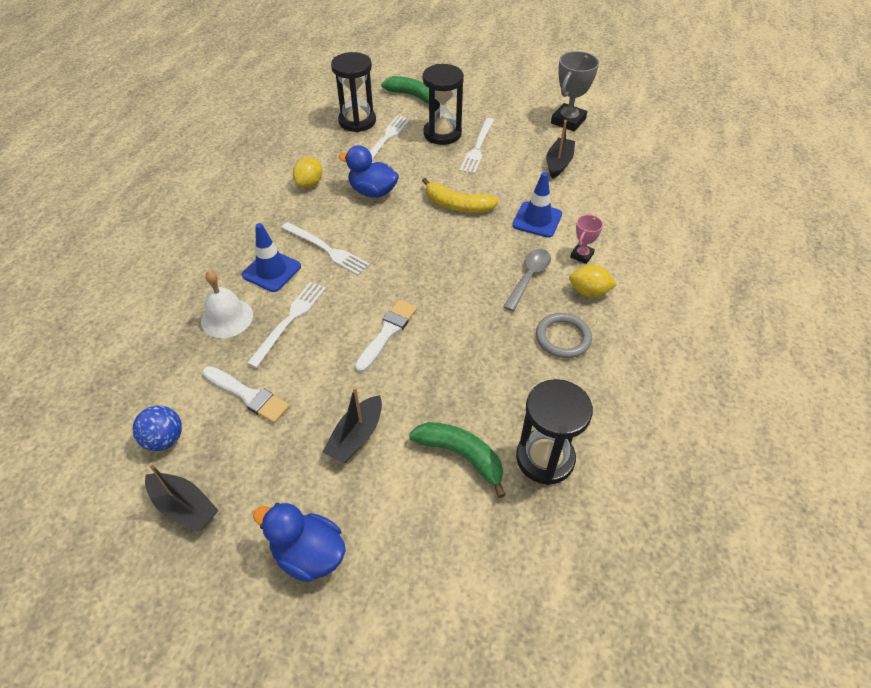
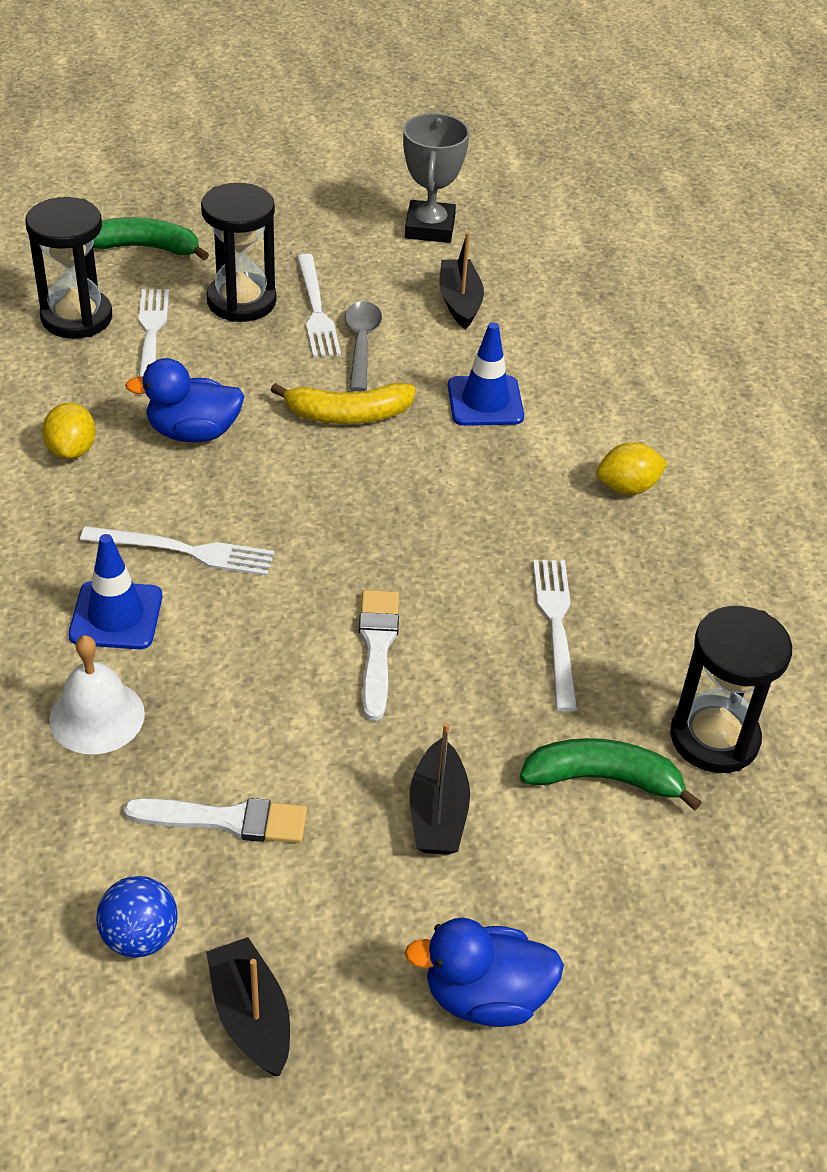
camera: 30 degrees left, 5 degrees down
black boat [145,463,219,532] -> black boat turned 120 degrees counterclockwise [206,937,290,1076]
white fork [247,282,326,368] -> white fork moved to [533,560,577,712]
grey spoon [504,249,551,311] -> grey spoon moved to [345,301,382,391]
grey ring [536,313,592,358] -> none
pink trophy [570,215,603,264] -> none

